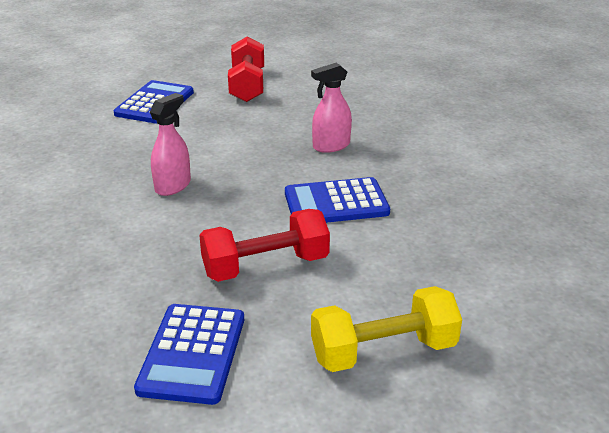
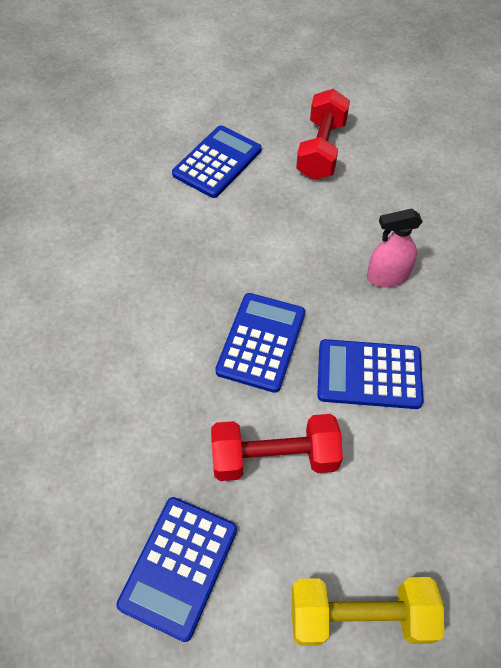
camera: 15 degrees right, 25 degrees up
pink spray bottle [150,93,191,196] -> none
none -> blue calculator [215,293,305,393]

